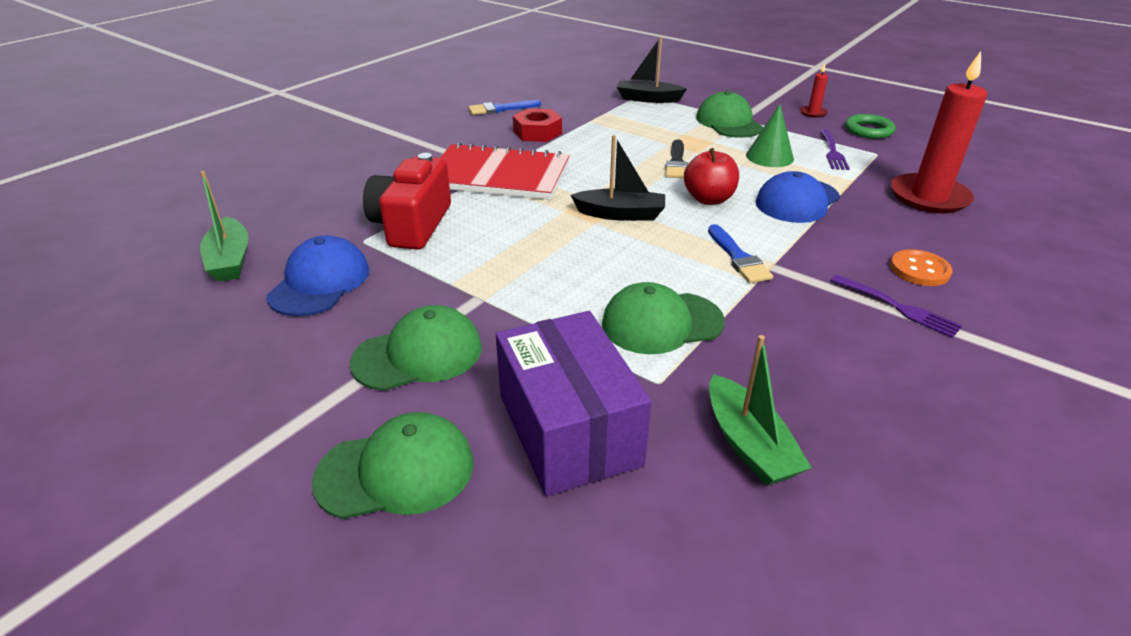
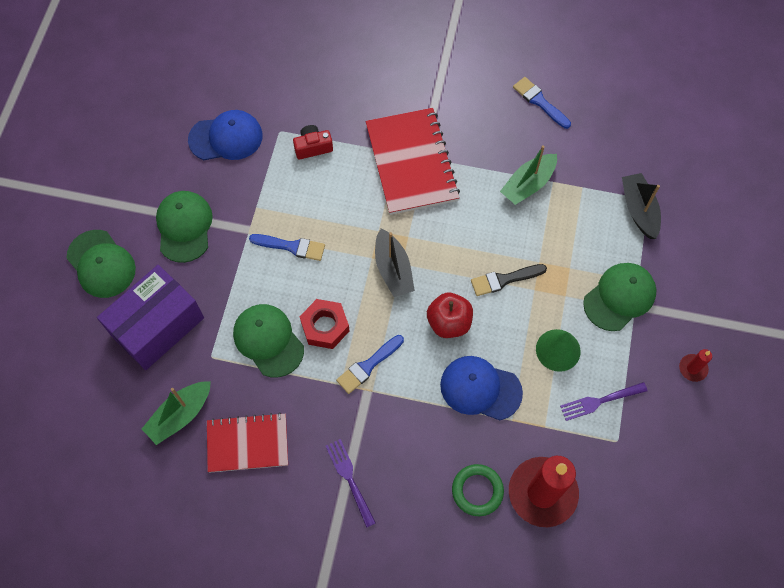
camera: 65 degrees right, 30 degrees up
green boat [200,171,249,282] -> green boat moved to [500,145,557,205]
green cap [350,305,482,391] -> green cap turned 135 degrees counterclockwise [156,191,213,263]
red camera [363,153,451,250] -> red camera [293,125,333,159], size x0.53
red nut [513,108,562,142] -> red nut moved to [300,299,349,349]
purple fork [831,275,962,338] -> purple fork turned 135 degrees clockwise [326,439,376,528]
green ring [845,114,895,139] -> green ring moved to [452,464,504,516]
orange button [890,249,952,286] -> none
none -> red notebook [207,412,288,473]
none -> blue brush [249,234,325,261]

